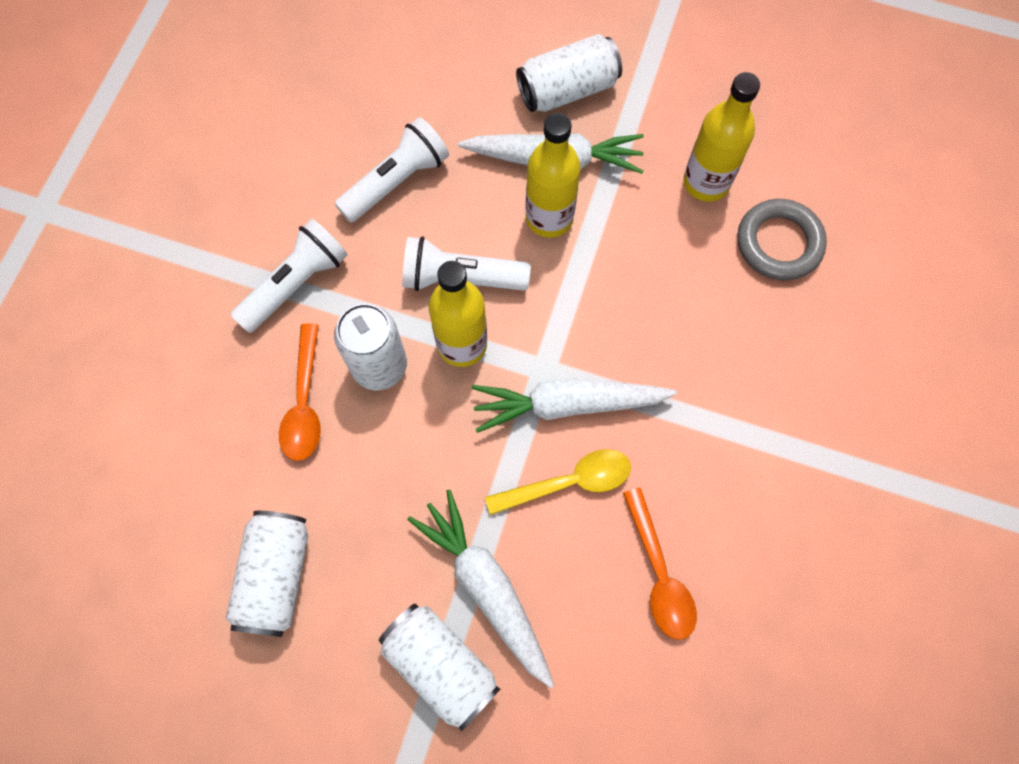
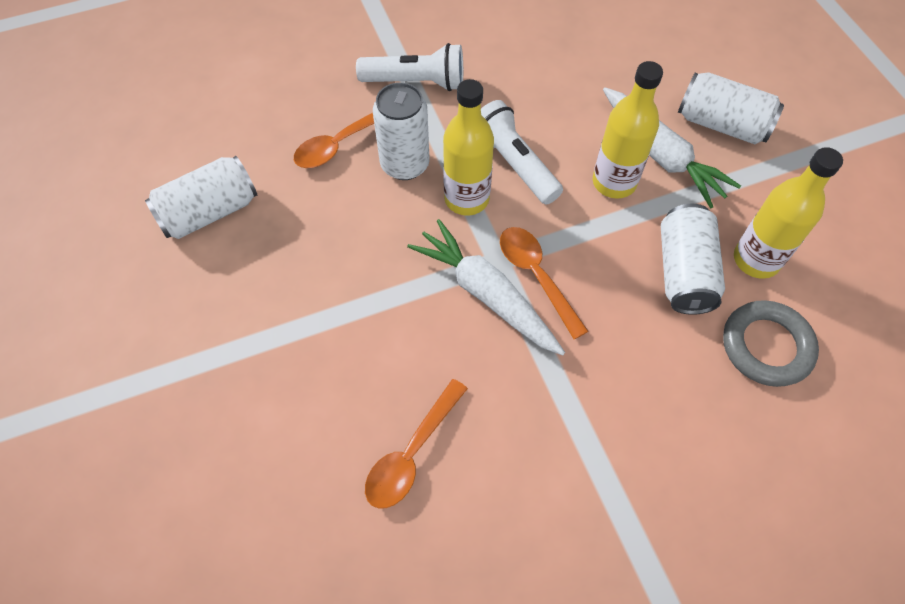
camera: 50 degrees right, 10 degrees down
white flashlight [335,117,449,223] -> none
white can [379,604,500,732] -> white can moved to [661,204,725,315]
white carrot [407,489,554,688] -> none
yellow spoon [485,449,631,515] -> none
none -> orange spoon [500,227,589,339]

